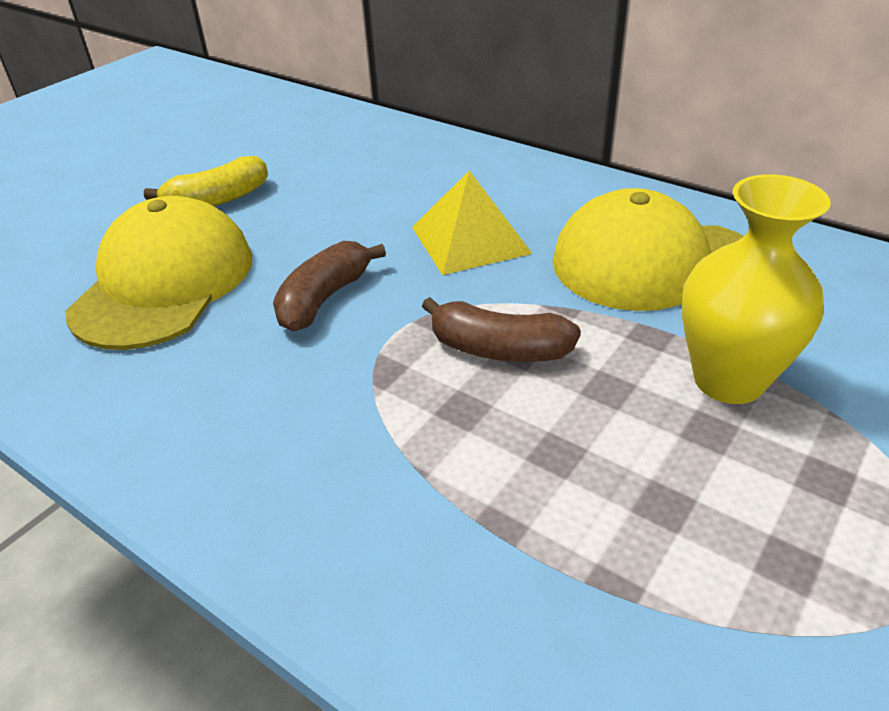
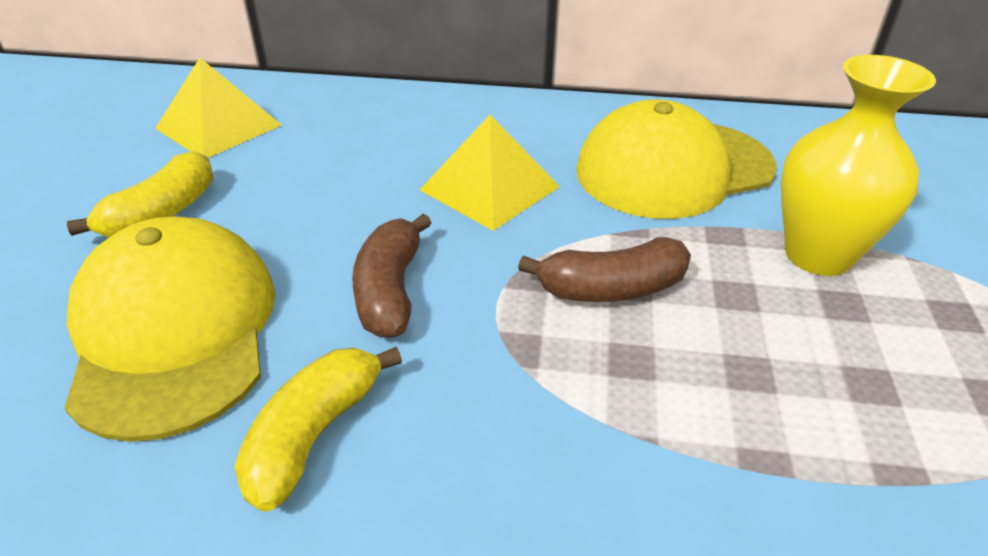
camera: 30 degrees left, 0 degrees up
none -> yellow pyramid [155,58,282,158]
none -> yellow banana [234,347,402,512]

